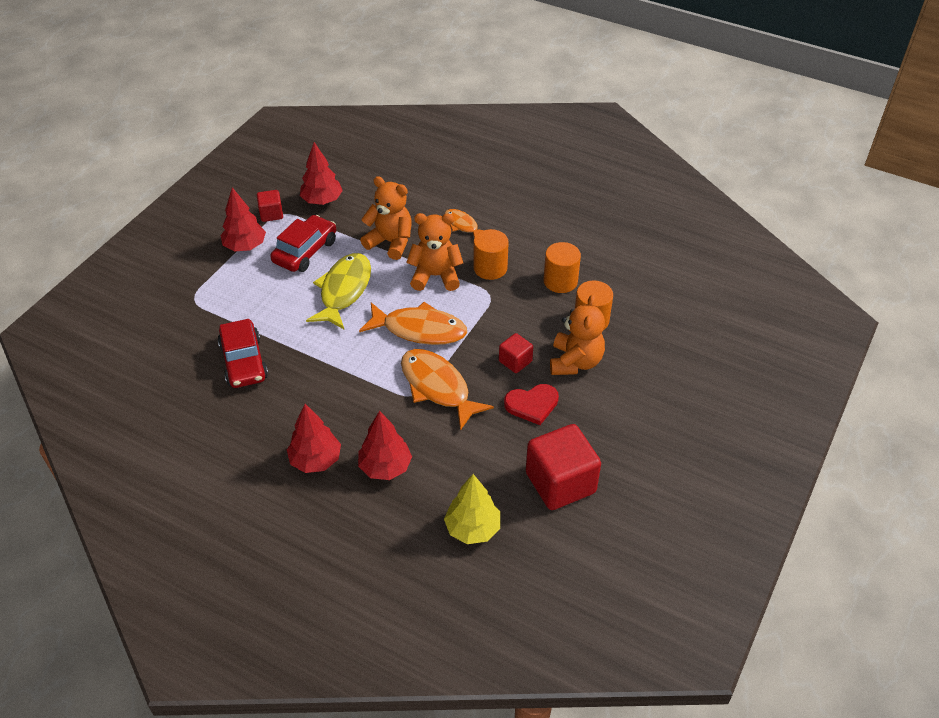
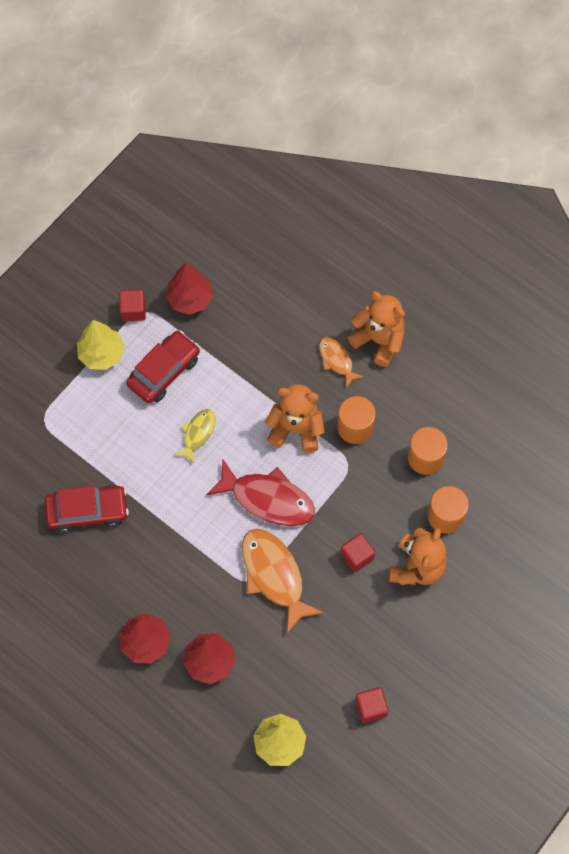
camera: 10 degrees right, 20 degrees up
red car [218,319,268,388] -> red car turned 90 degrees counterclockwise [45,485,129,533]
red tree [221,187,266,251] -> yellow tree [77,320,125,370]
yellow fish [306,253,371,329] -> yellow fish [175,409,215,464], size x0.55
orange fish [359,302,467,345] -> red fish [206,460,315,526]
orange teddy bear [360,176,412,260] -> orange teddy bear moved to [348,291,405,367]
red heart [504,384,559,425] -> none
red cube [526,424,601,510] -> red cube [355,687,388,723], size x0.51

